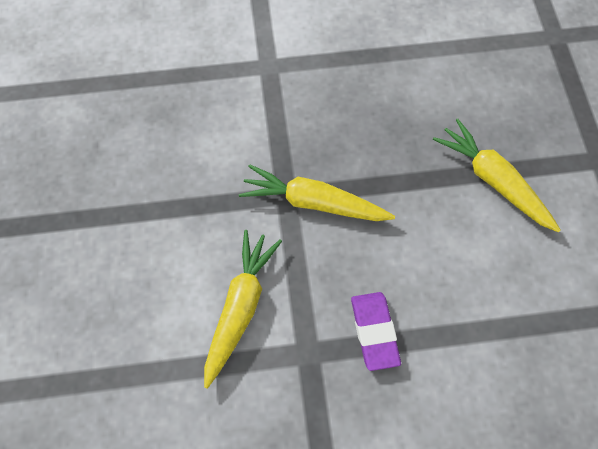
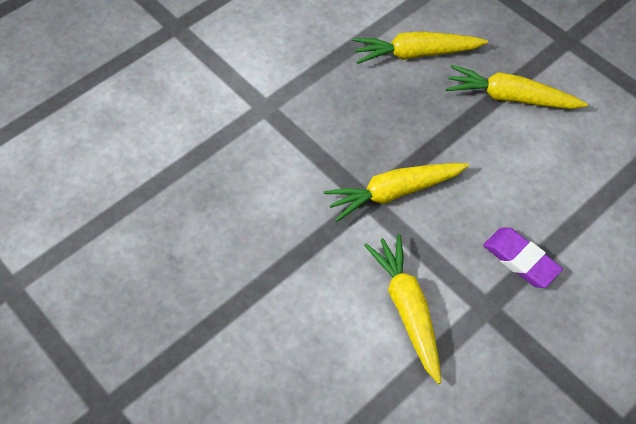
camera: 35 degrees left, 5 degrees down
none -> yellow carrot [353,31,488,64]

